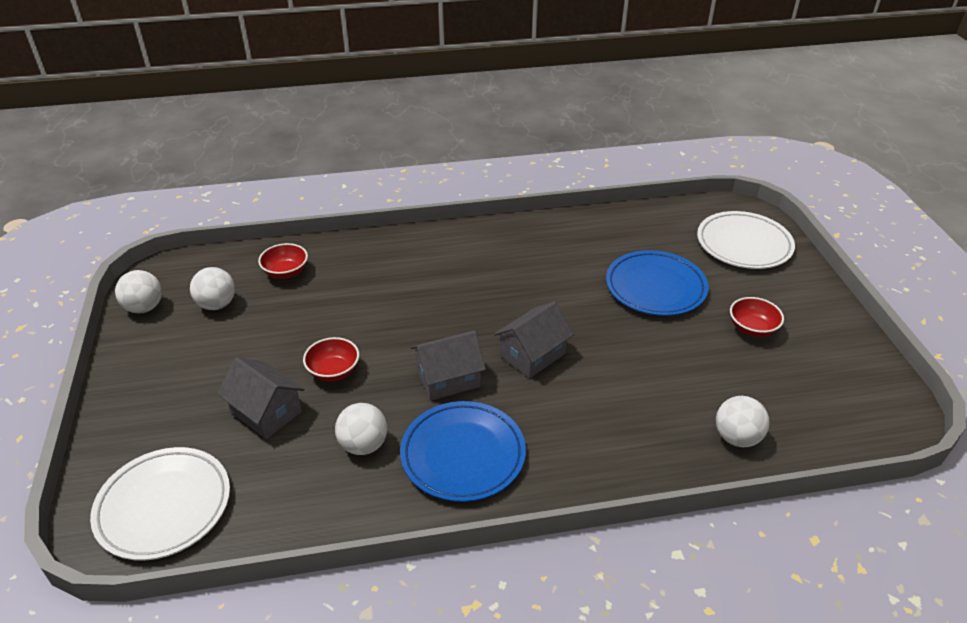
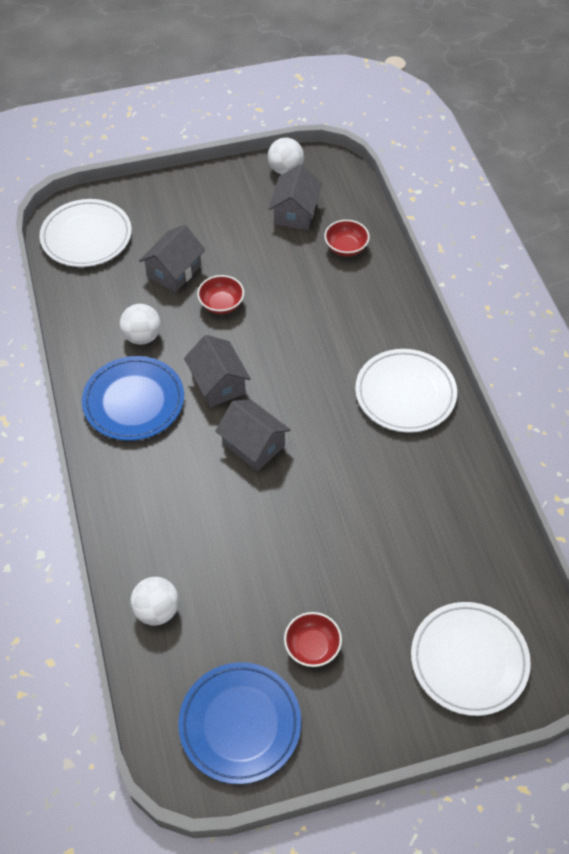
camera: 85 degrees right, 15 degrees up
white ball [190,267,235,310] -> grey house [269,164,322,230]
blue plate [606,250,709,316] -> blue plate moved to [178,662,301,784]
none -> white plate [355,349,457,433]

